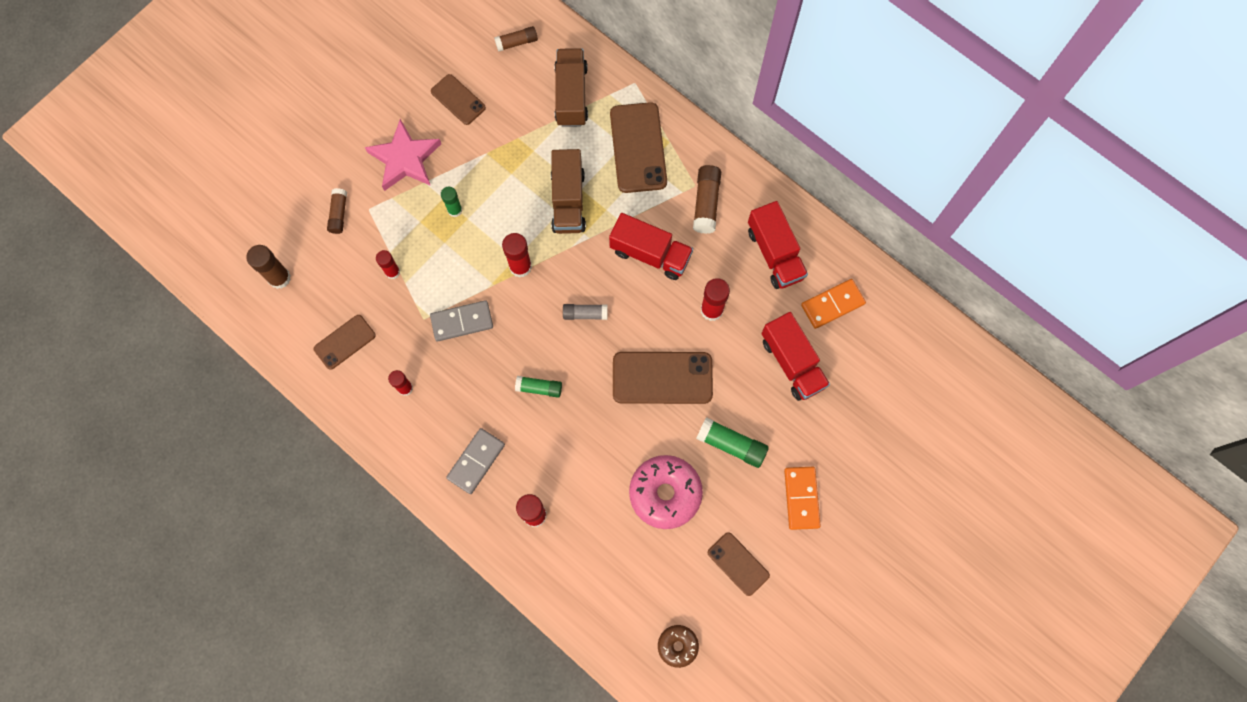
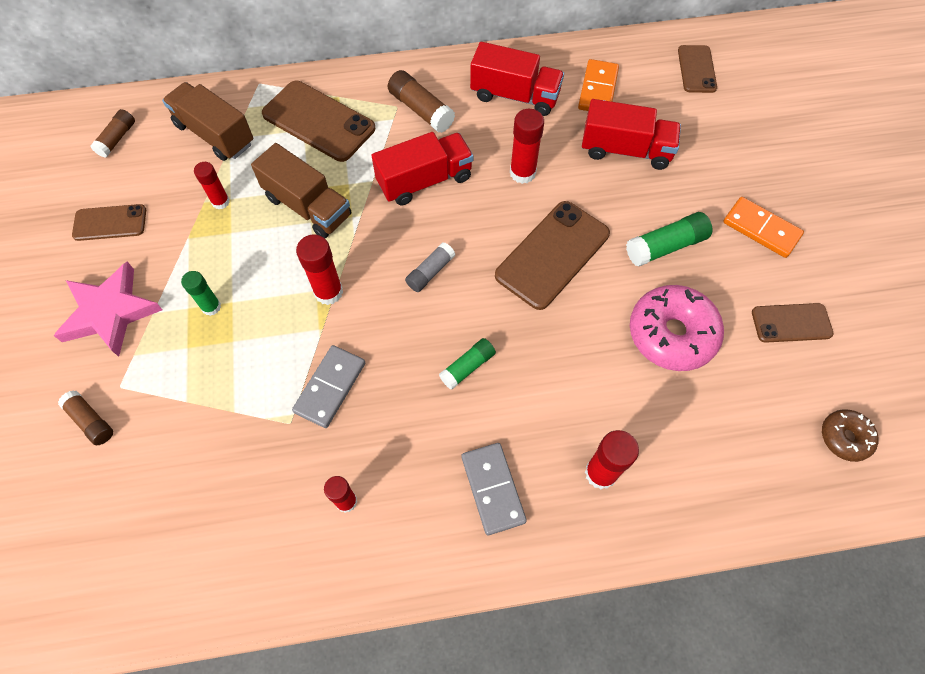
camera: 50 degrees left, 10 degrees down
brown glue stick [246,245,291,289] -> none
brown phone [314,315,376,370] -> brown phone moved to [678,45,717,93]
red glue stick [376,250,400,279] -> red glue stick moved to [194,162,230,209]

